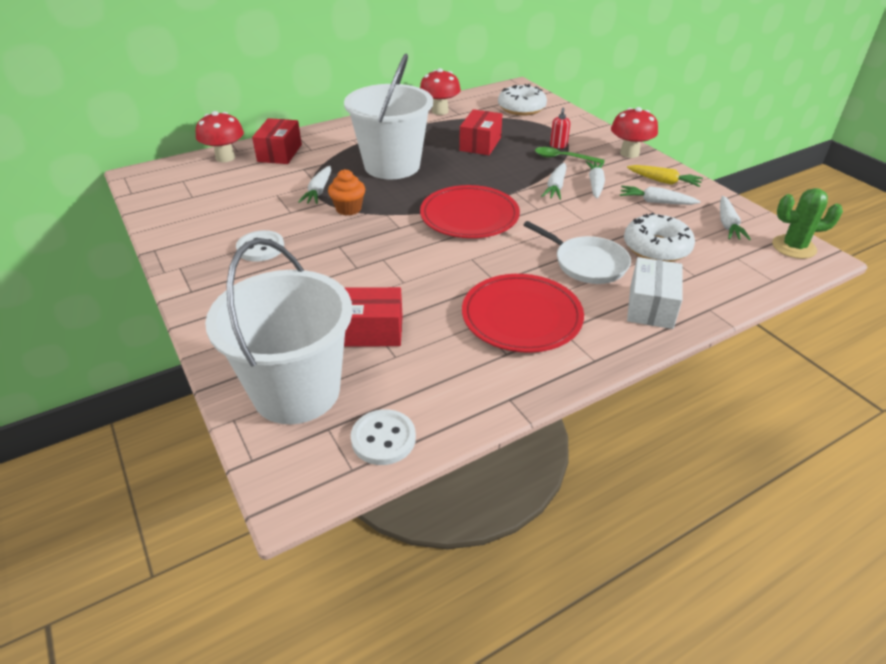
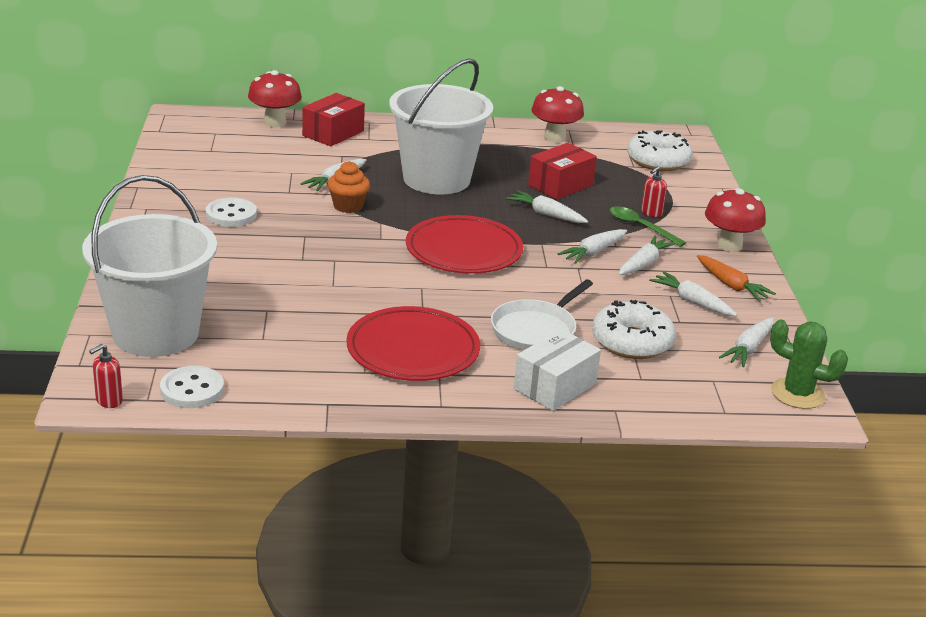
camera: 25 degrees right, 10 degrees down
red box [344,287,403,347] -> none
white pan [524,221,631,284] -> white pan turned 60 degrees clockwise [491,280,593,351]
yellow carrot [627,165,703,187] -> orange carrot [697,255,776,301]
none -> red soap dispenser [89,344,123,408]
none -> white carrot [506,190,588,223]

